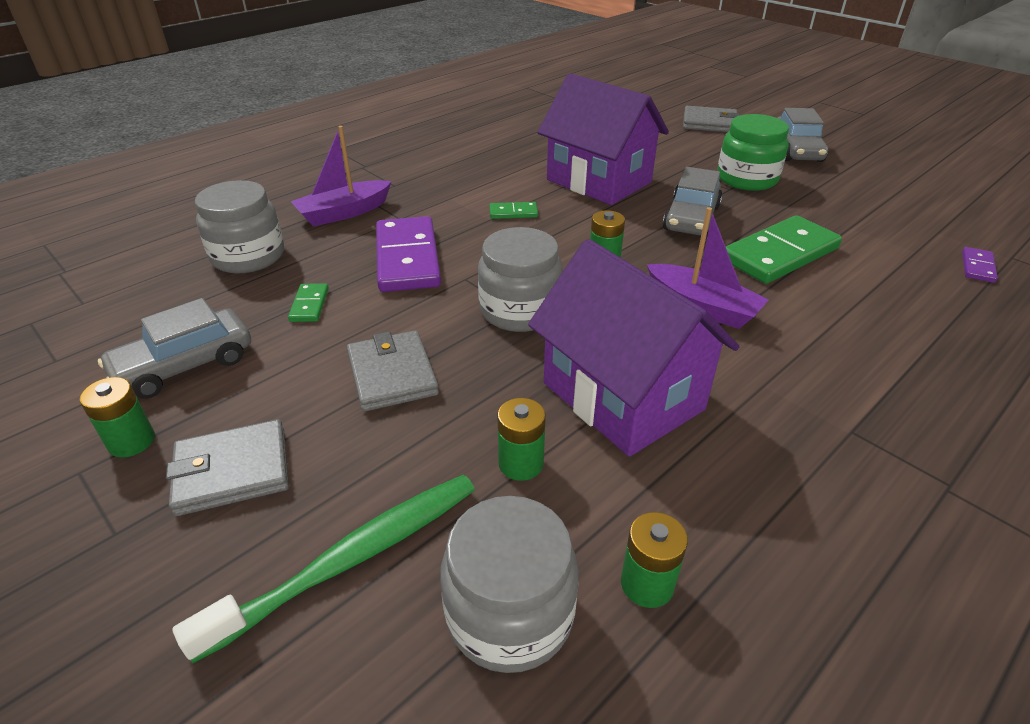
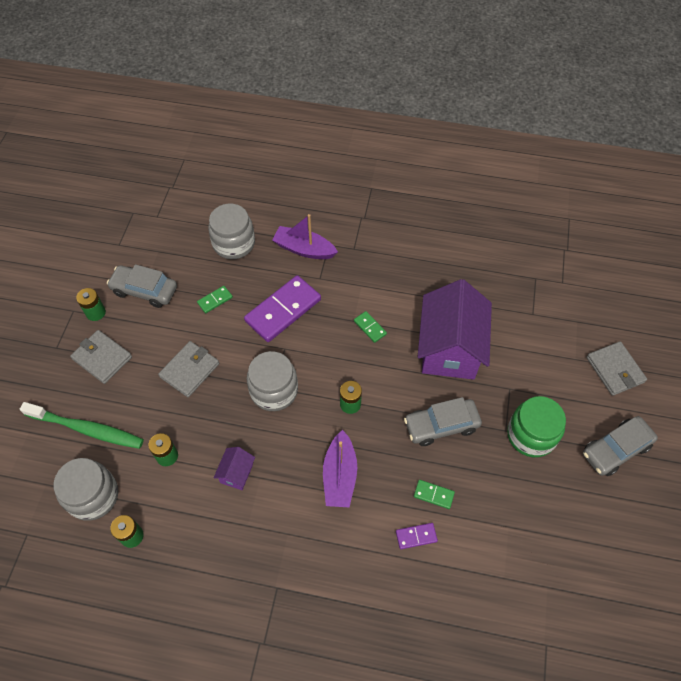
camera: 55 degrees right, 20 degrees up
purple house [528,239,739,456] -> purple house [214,447,255,490], size x0.42
green domino [726,215,842,284] -> green domino [414,480,455,509], size x0.45
purple domino [962,247,998,283] -> purple domino moved to [396,523,438,549]

